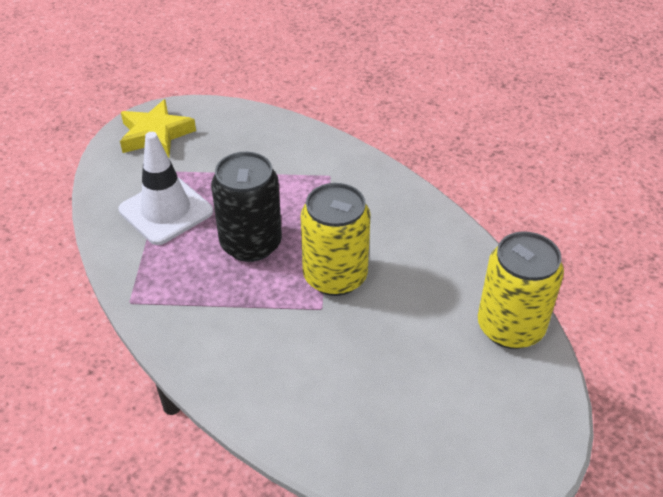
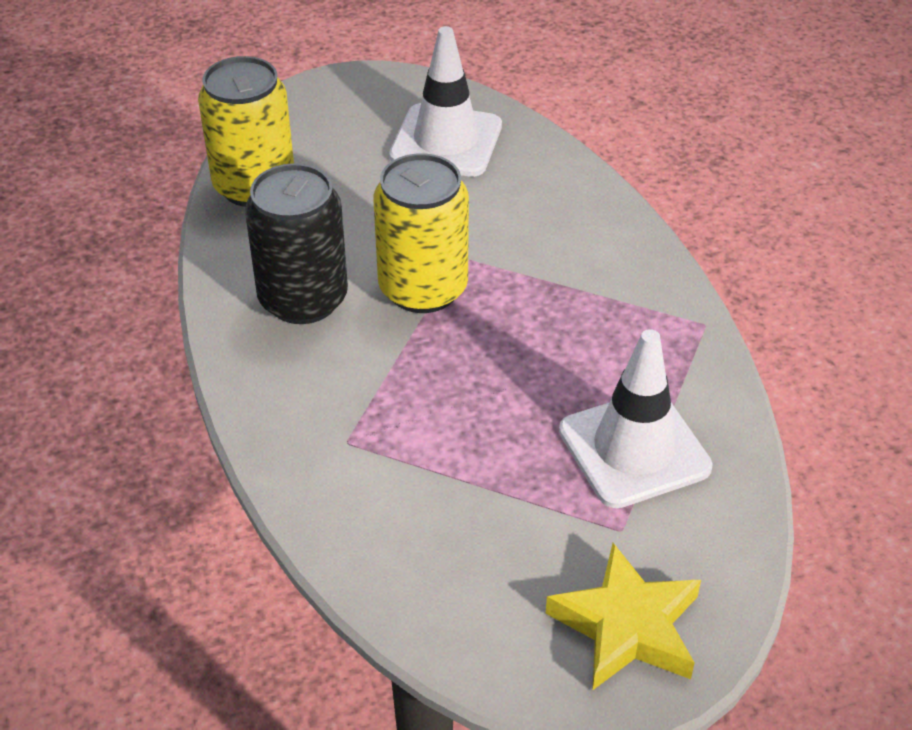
camera: 160 degrees left, 0 degrees up
black can [211,152,282,262] -> black can moved to [245,163,348,324]
none -> white traffic cone [389,26,502,177]

